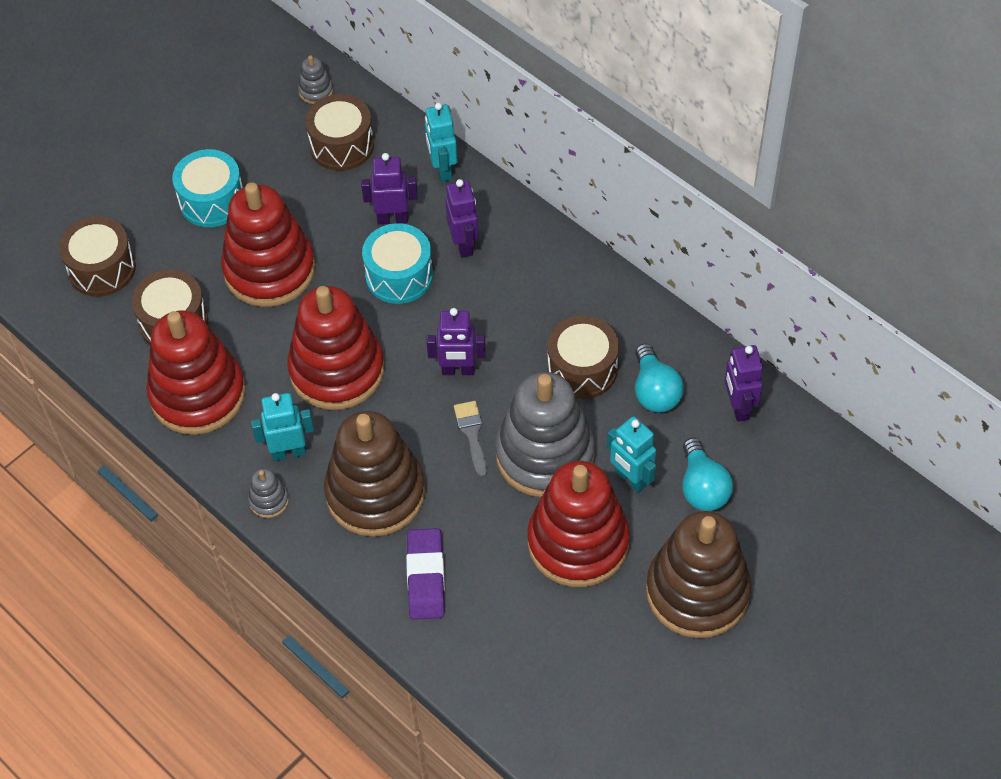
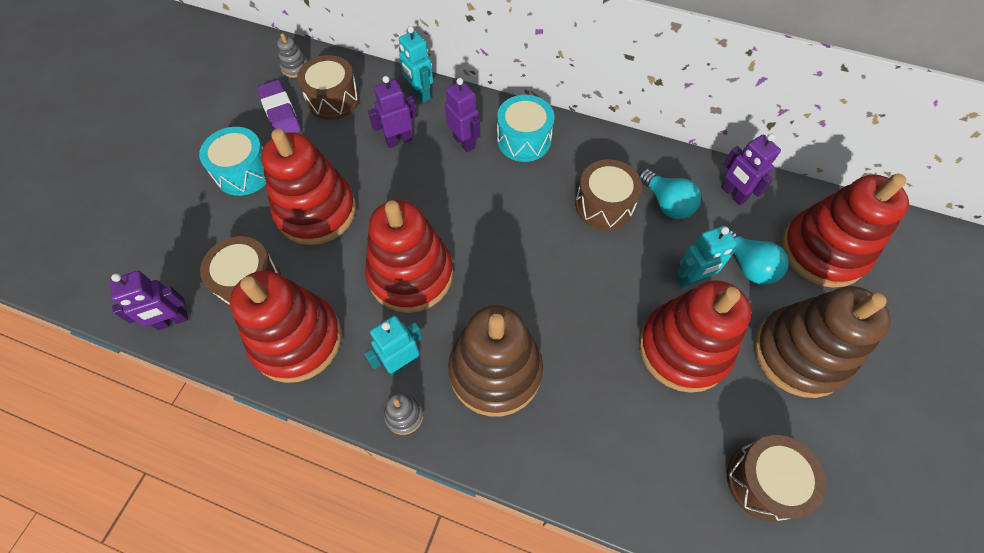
camera: 25 degrees left, 5 degrees up
brown drum [59,217,136,296] -> brown drum moved to [727,435,826,522]
turquoise drum [362,223,433,304] -> turquoise drum moved to [497,95,555,162]
purple eraser [406,528,445,620] -> purple eraser moved to [257,80,301,133]
purple robot [427,308,486,375] -> purple robot moved to [110,271,188,330]
grey brush [454,401,487,477] -> none
grey stacking toy [495,372,595,497] -> none
turquoise robot [607,416,656,493] -> turquoise robot turned 45 degrees counterclockwise [676,226,737,287]
none -> red stacking toy [781,173,909,288]

